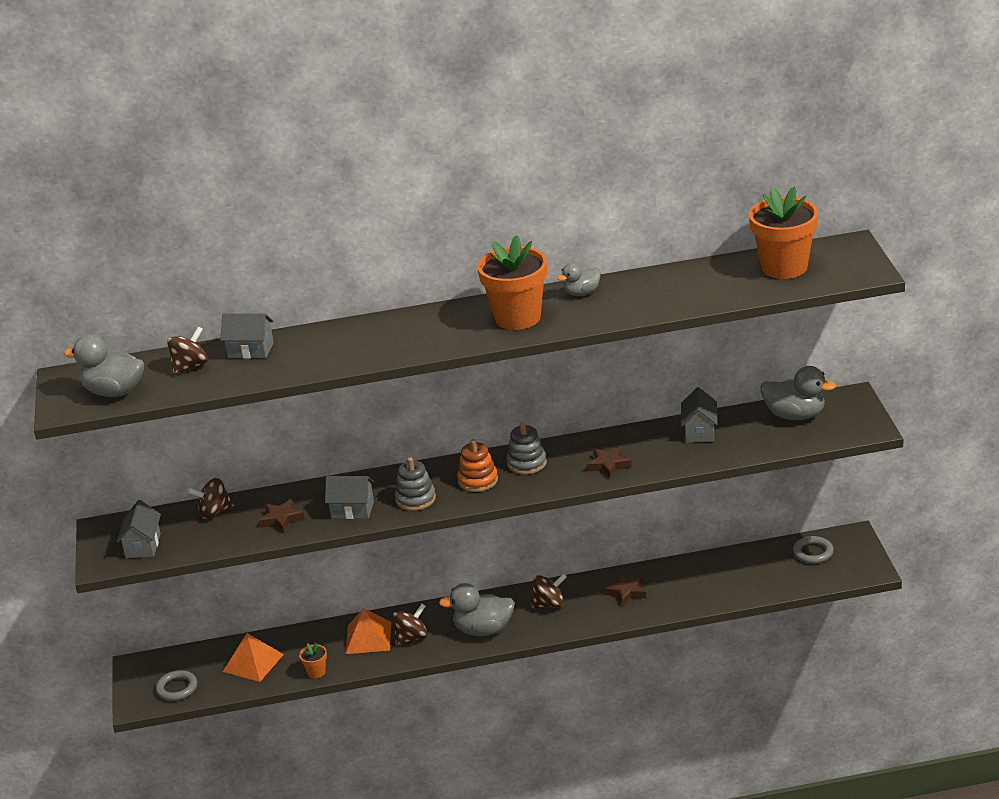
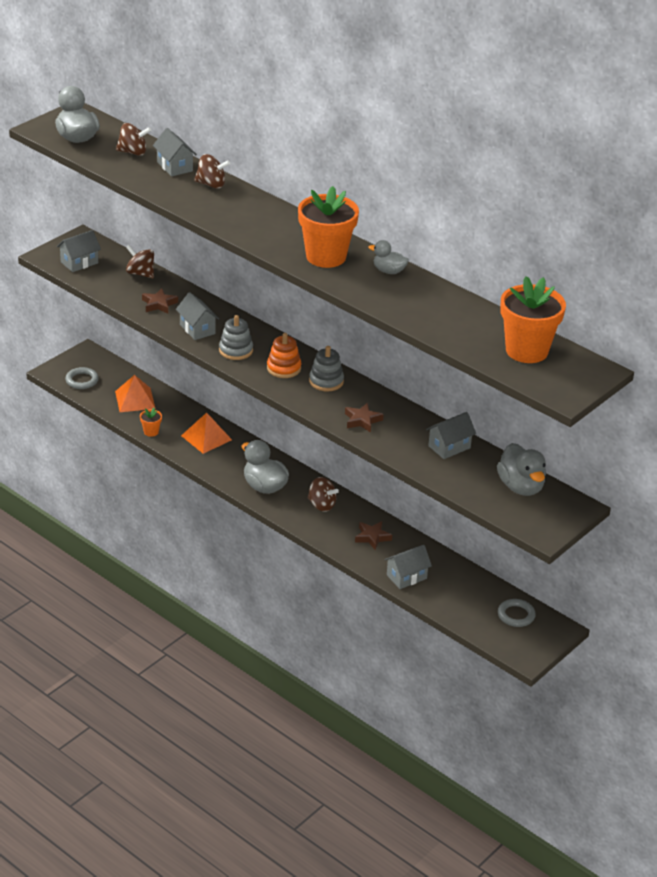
camera: 45 degrees right, 5 degrees up
brown spinning top [393,604,428,646] -> brown spinning top moved to [194,154,230,189]
none -> grey house [384,545,432,589]

